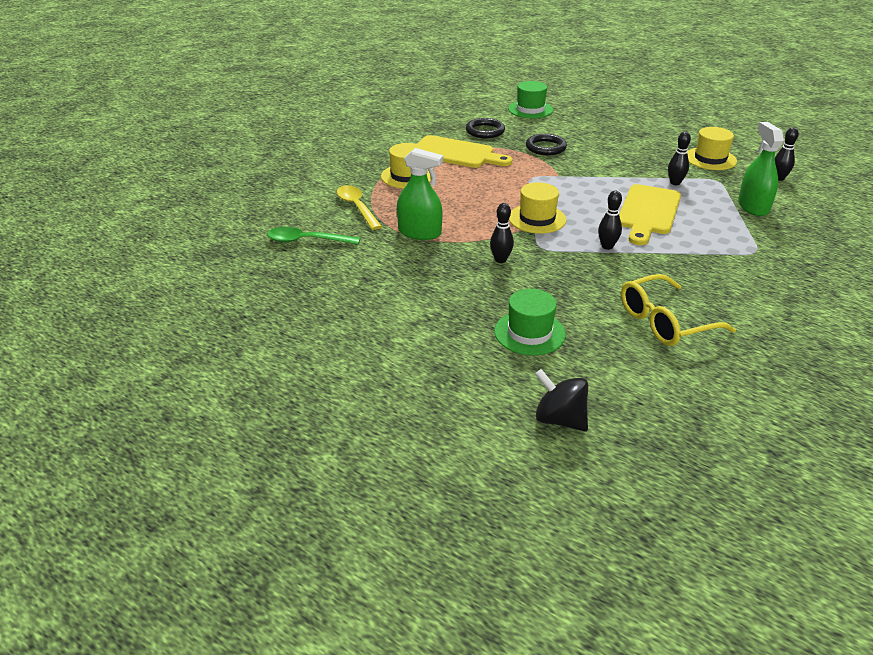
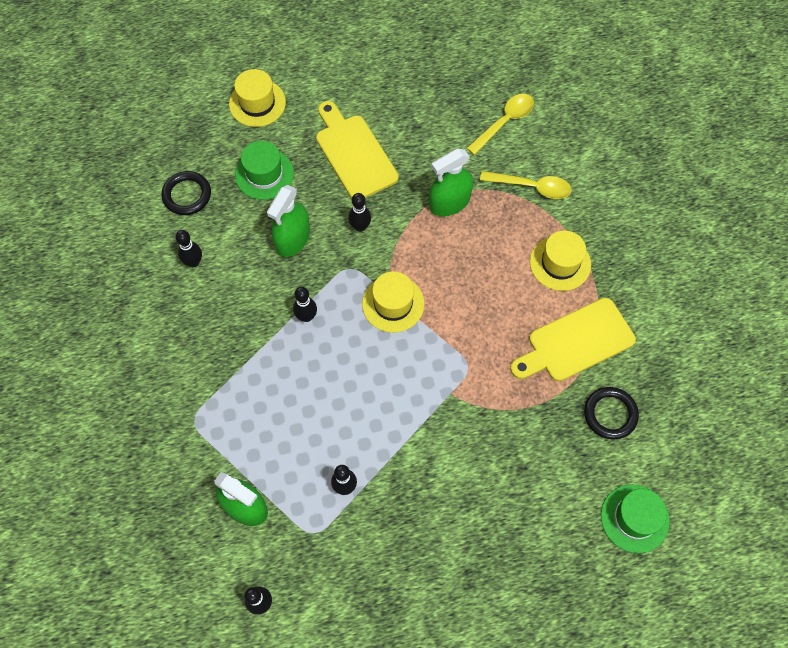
camera: 130 degrees right, 30 degrees up
green spoon [267,227,360,245] -> yellow spoon [467,94,534,155]
black ring [526,134,567,155] -> black ring moved to [161,171,211,215]
black spinning top [535,369,588,431] -> none
yellow cutting board [619,184,681,245] -> yellow cutting board moved to [316,101,398,198]
yellow glasses [621,274,736,346] -> black bowling pin [175,230,202,267]
yellow hat [687,127,737,170] -> yellow hat moved to [229,69,286,127]
none -> green spray bottle [267,185,310,257]

